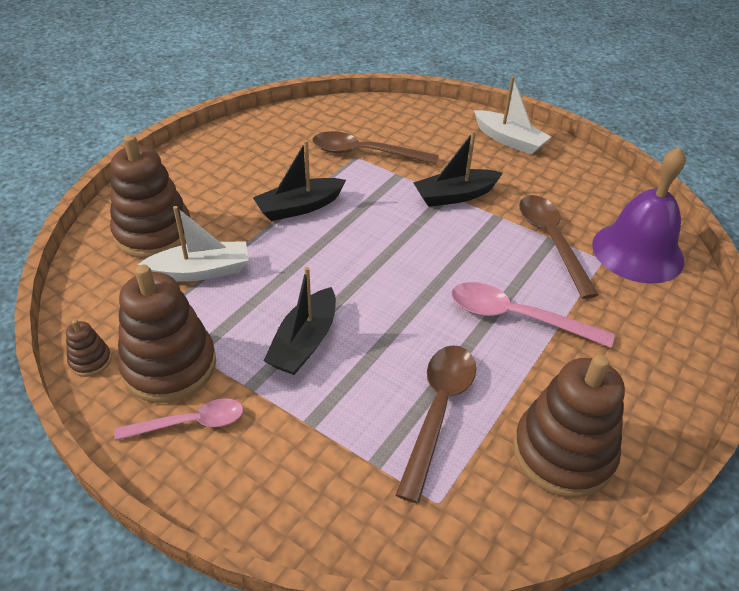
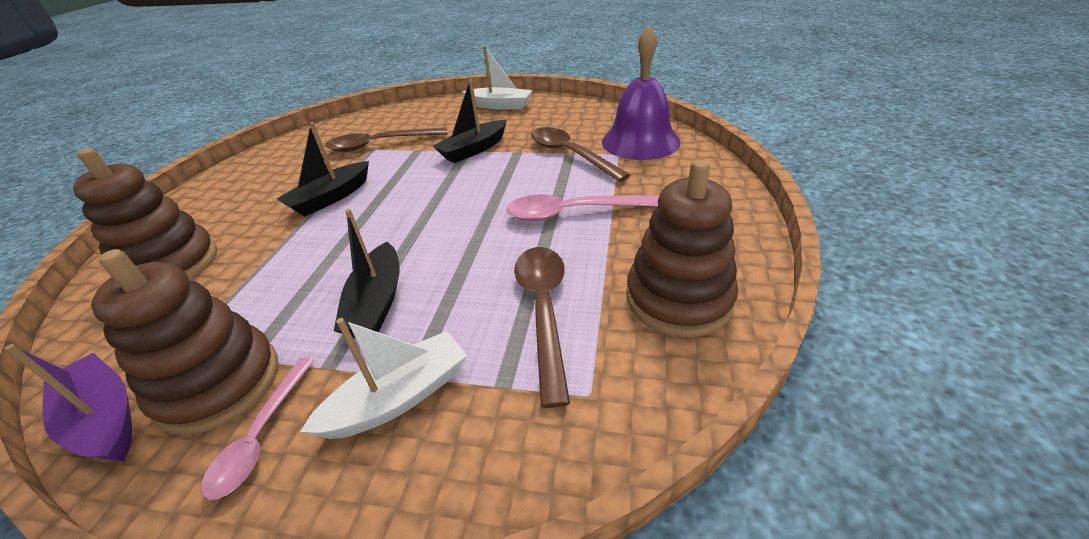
camera: 20 degrees left, 5 degrees down
brown stacking toy [66,319,112,377] -> purple boat [5,344,132,461]
pink spoon [114,398,244,441] -> pink spoon turned 135 degrees clockwise [201,357,314,500]
white boat [138,206,249,282] -> white boat moved to [300,318,467,439]

